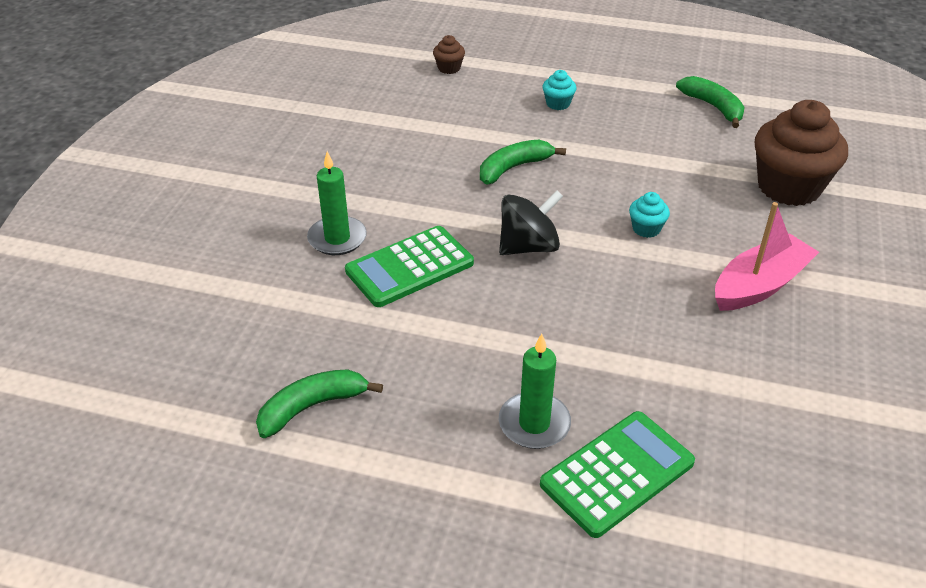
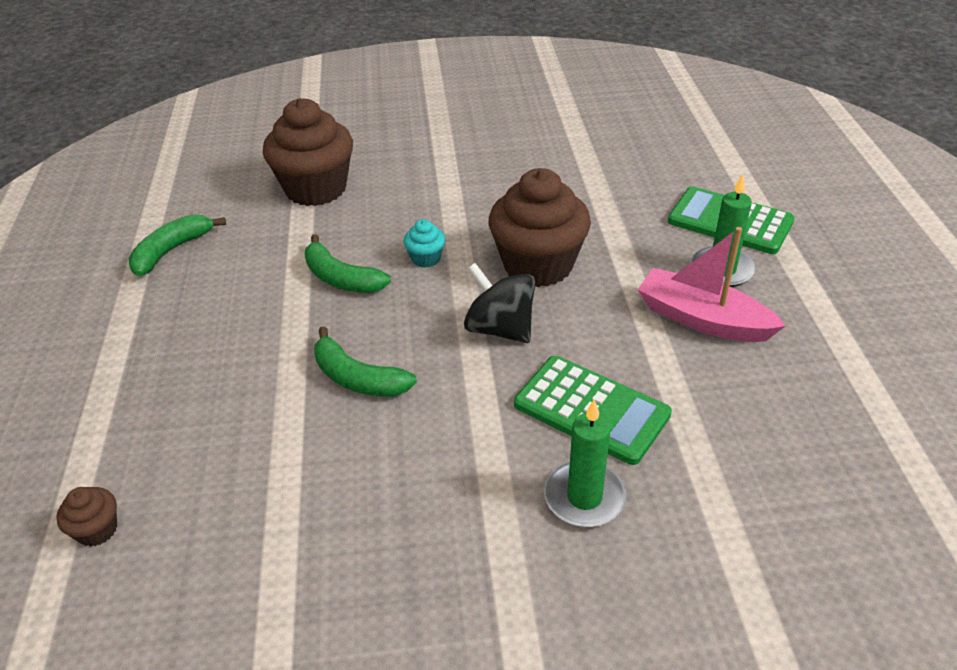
camera: 110 degrees left, 0 degrees up
green banana [256,369,383,438] -> green banana moved to [305,234,391,293]
turquoise cupcake [542,70,576,110] -> none
pink boat [715,202,819,311] -> pink boat moved to [638,227,786,342]
none -> brown cupcake [489,168,591,287]

